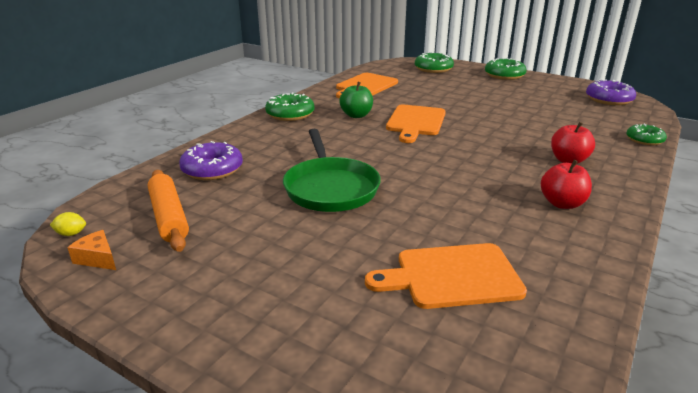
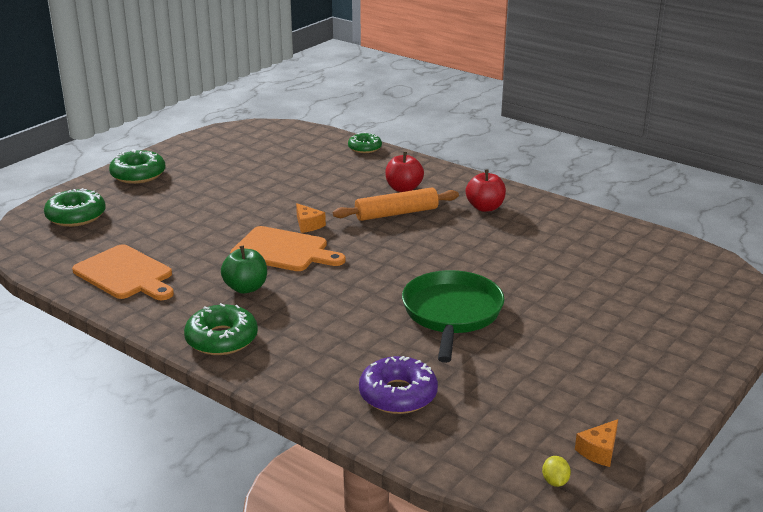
camera: 85 degrees left, 0 degrees up
orange rolling pin [148,170,189,252] -> orange rolling pin moved to [333,187,459,221]
green pan [283,129,381,212] -> green pan turned 75 degrees counterclockwise [402,270,504,363]
orange cutting board [365,243,527,309] -> none
purple donut [586,79,636,105] -> none
none -> orange cheese [296,203,326,233]

